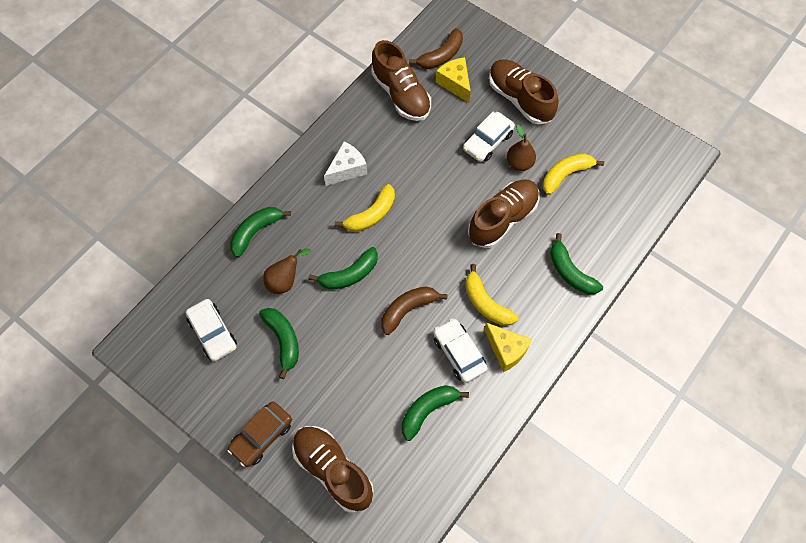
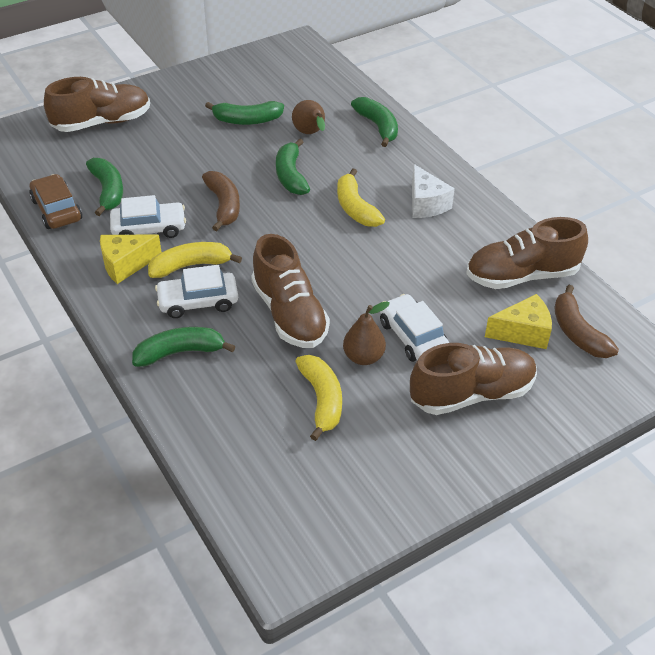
camera: 110 degrees right, 20 degrees down
white car [186,299,237,361] -> white car moved to [155,265,238,318]
brown car [228,401,292,467] -> brown car moved to [29,174,82,229]

